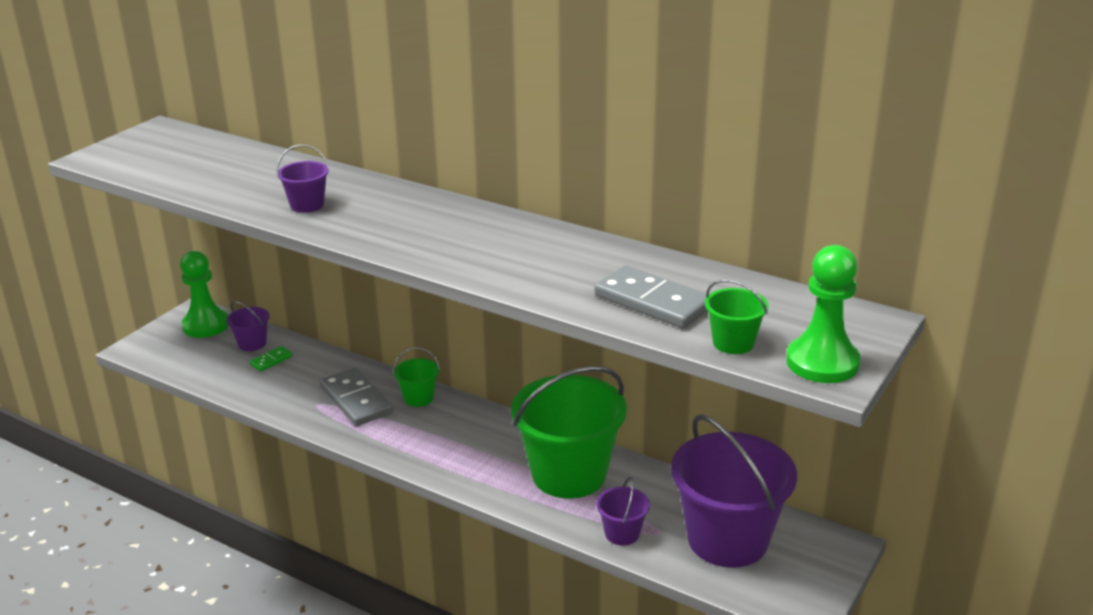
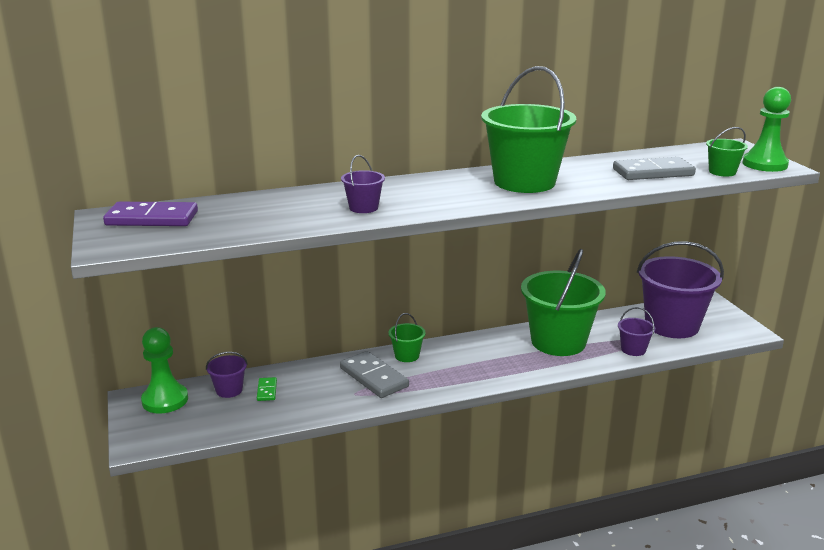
camera: 50 degrees left, 5 degrees down
grey domino [320,367,393,426] -> grey domino turned 45 degrees clockwise [340,351,409,398]
none -> purple domino [103,202,198,226]
none -> green bucket [481,66,576,193]

